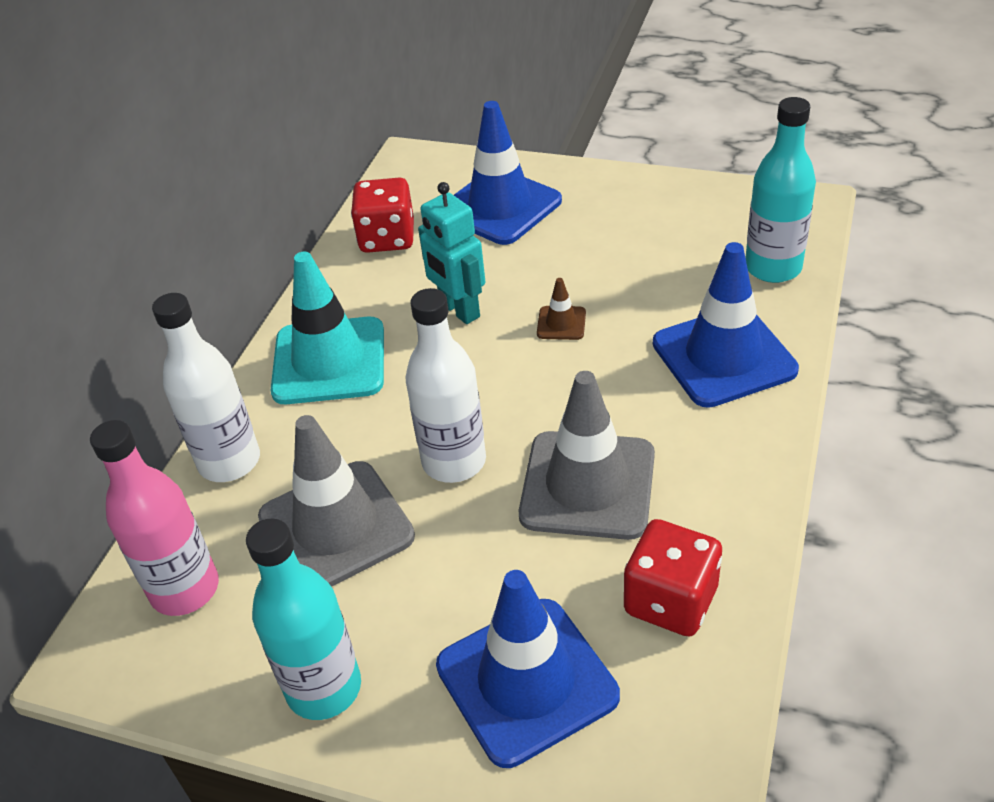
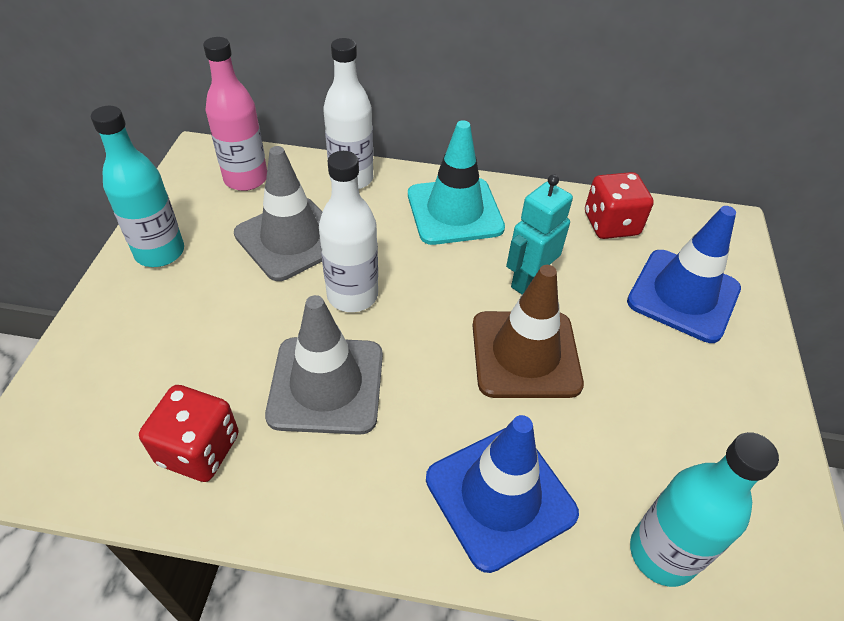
camera: 75 degrees right, 5 degrees up
blue traffic cone [436,570,620,768] -> none
brown traffic cone [537,278,586,340] -> brown traffic cone [472,265,584,398], size x2.32

